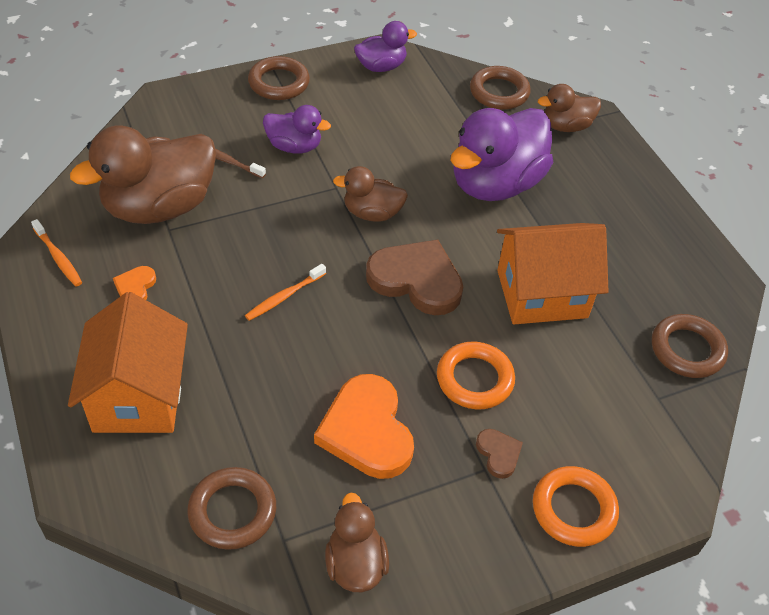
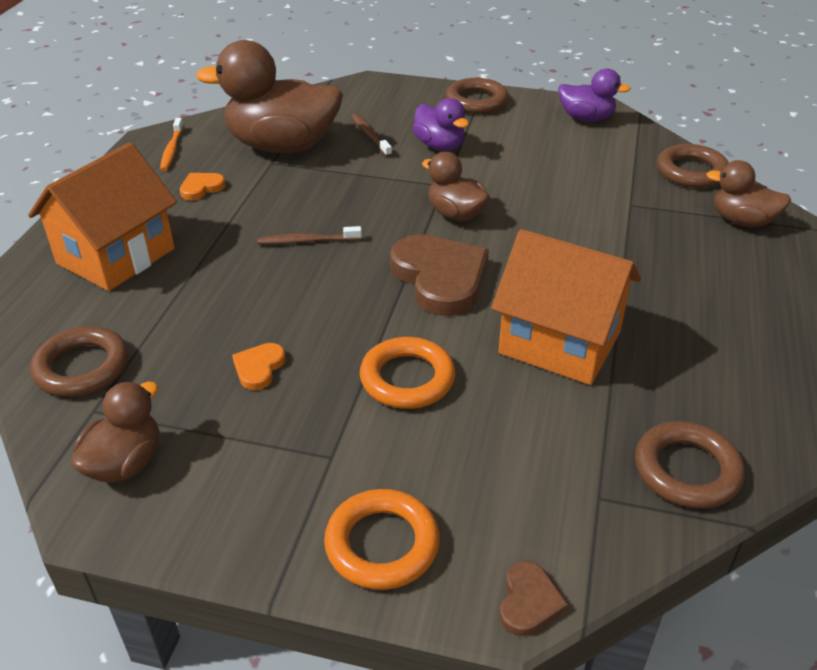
camera: 40 degrees right, 10 degrees down
orange toothbrush [245,264,326,321] -> brown toothbrush [258,226,362,244]
orange heart [314,374,414,479] -> orange heart [232,343,286,390], size x0.47
purple duck [450,108,553,201] -> none
brown heart [476,429,523,479] -> brown heart moved to [499,561,568,636]

